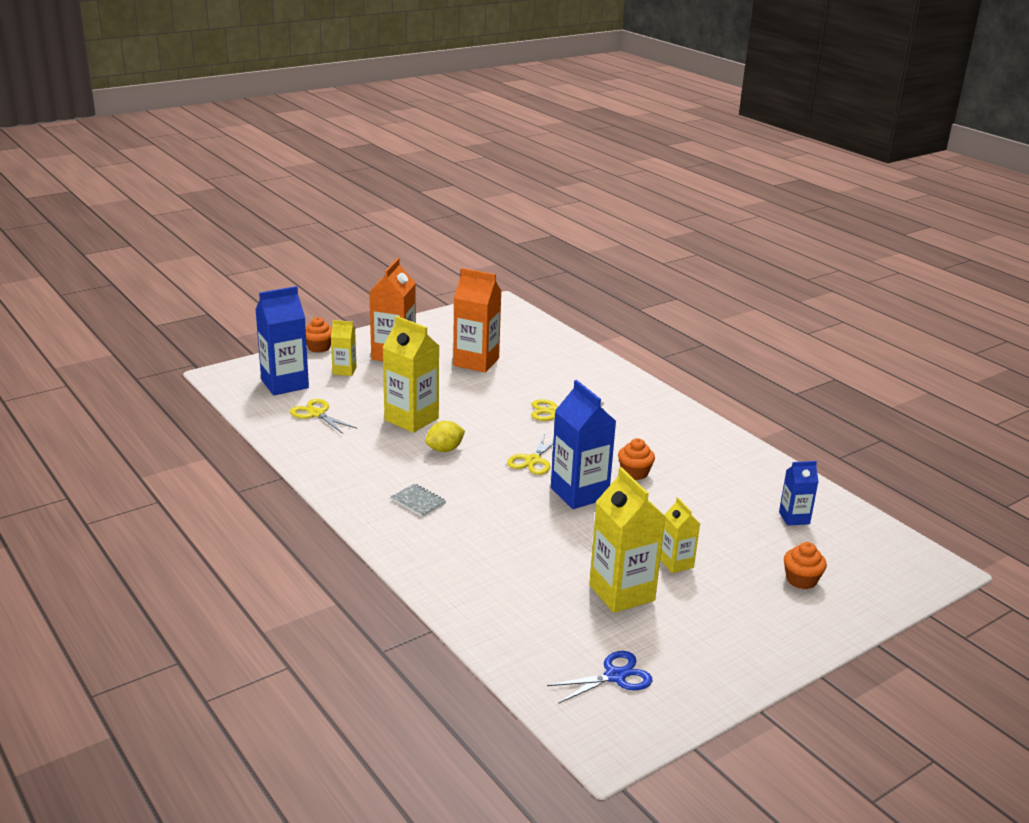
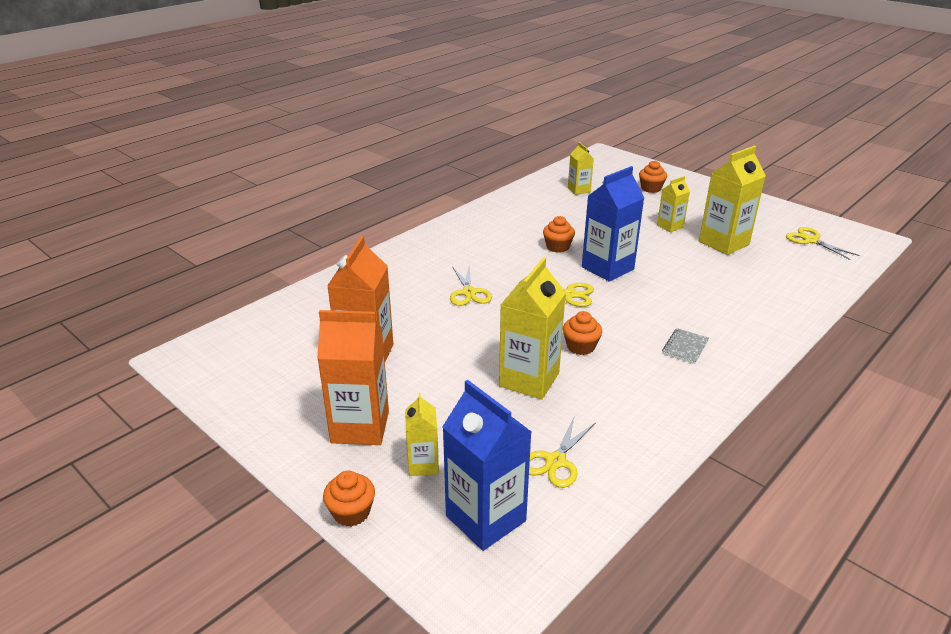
camera: 100 degrees left, 5 degrees up
yellow lemon [425,421,465,452] -> orange cupcake [563,311,602,355]
blue scissors [547,651,652,704] -> yellow scissors [786,227,860,260]
blue carton [779,461,818,526] -> yellow carton [568,142,594,195]

